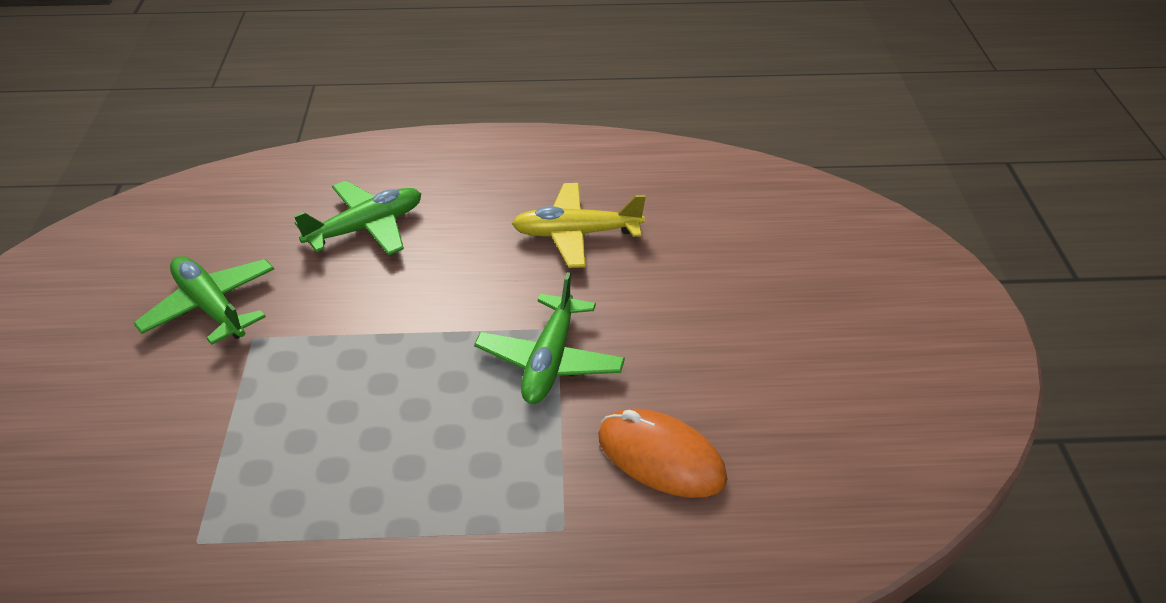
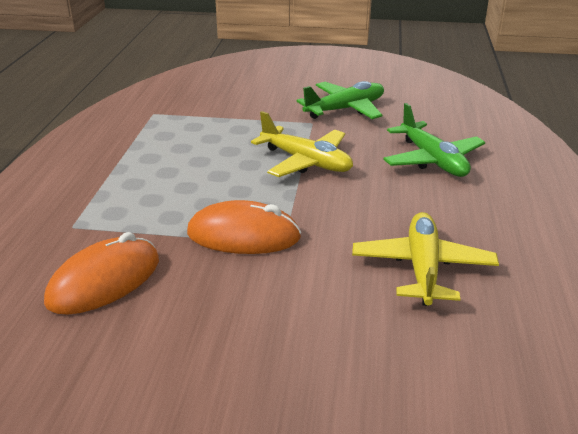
camera: 100 degrees right, 10 degrees down
green plane [474,272,625,404] -> orange mouse [187,200,301,254]
none -> yellow plane [251,111,353,177]

